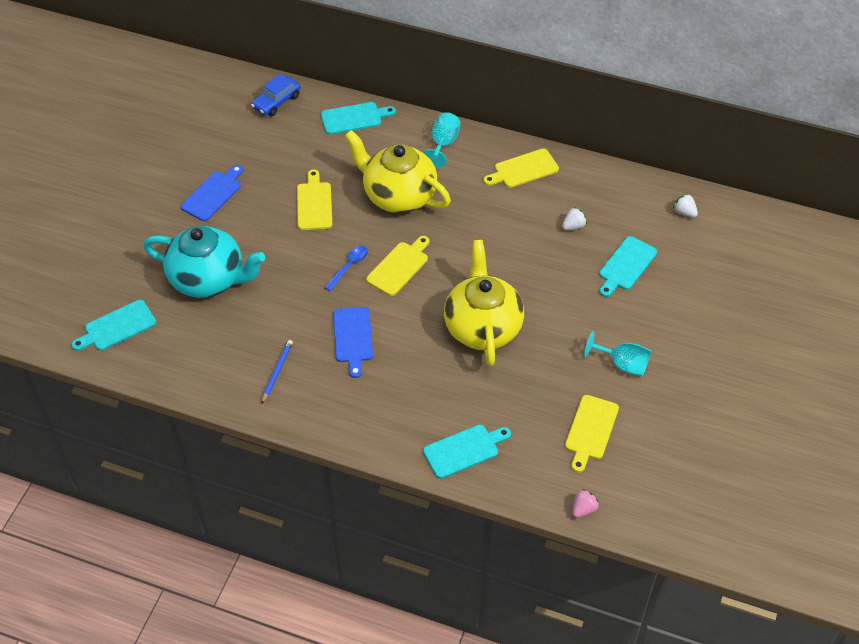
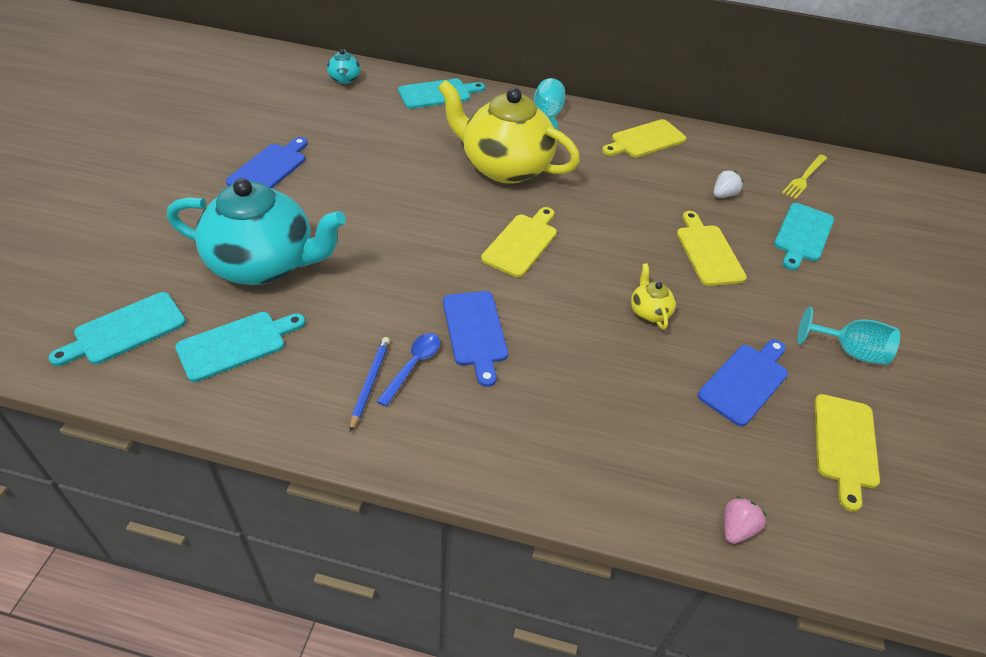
camera: 10 degrees left, 5 degrees down
blue car [251,74,301,116] -> turquoise teapot [327,49,361,84]
yellow cutting board [297,169,332,230] -> yellow cutting board moved to [677,211,747,286]
blue spoon [324,246,368,291] -> blue spoon moved to [377,333,440,407]
turquoise cutting board [423,425,511,479] -> turquoise cutting board moved to [175,312,305,382]
yellow teapot [444,240,524,366] -> yellow teapot [631,263,676,330], size x0.40
pink strawberry [572,489,599,518] -> pink strawberry moved to [724,496,767,544]
white strawberry [673,194,698,217] -> none
none -> blue cutting board [698,339,788,426]
none -> yellow fork [782,154,827,200]

